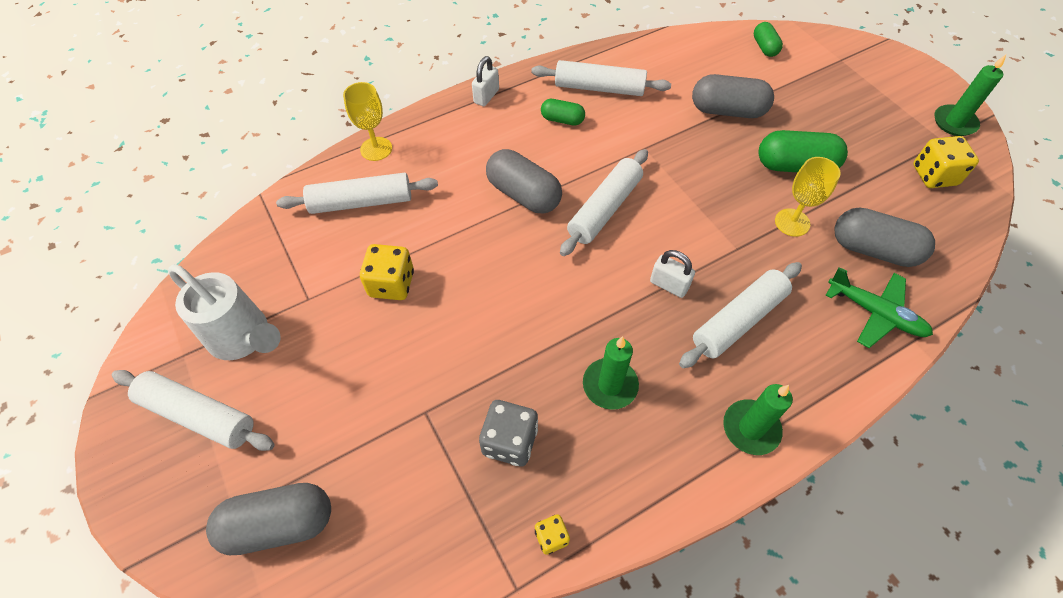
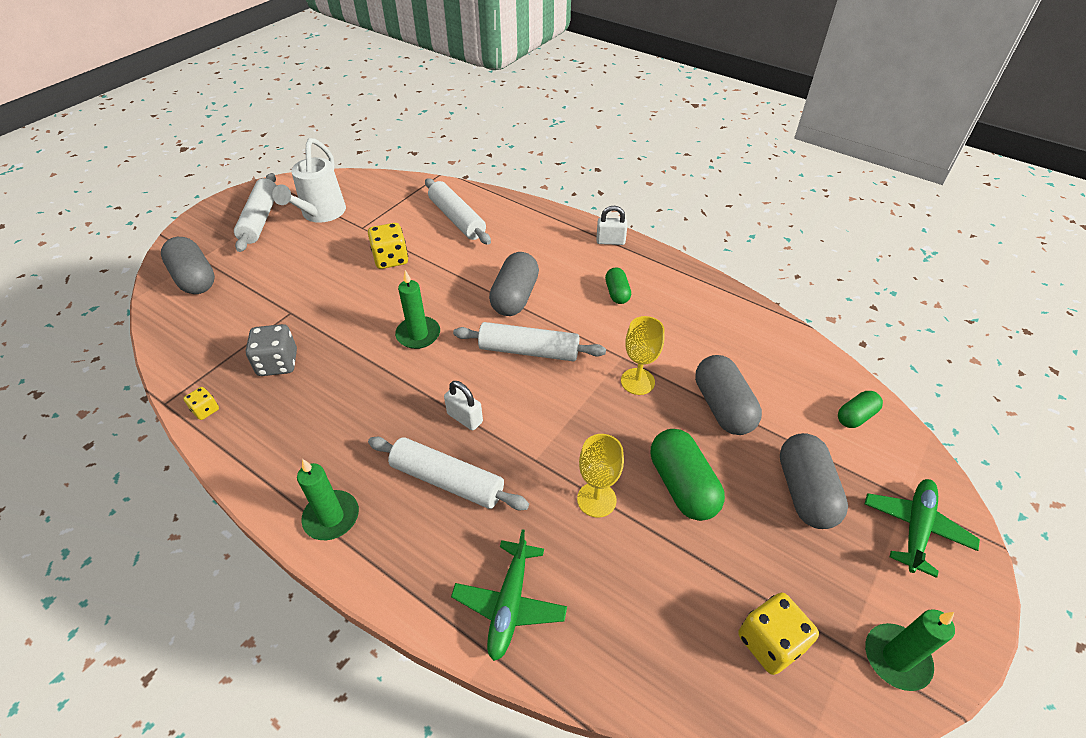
camera: 65 degrees right, 10 degrees down
yellow goblet [343,82,392,161] -> yellow goblet moved to [621,316,664,395]
white rolling pin [531,60,671,96] -> none
green candle [583,336,639,410] -> green candle moved to [395,270,440,349]
white padlock [650,250,695,298] -> white padlock turned 60 degrees counterclockwise [444,381,483,430]
grey capsule [834,207,935,267] -> grey capsule moved to [780,433,848,529]
none -> green plane [865,479,980,578]

